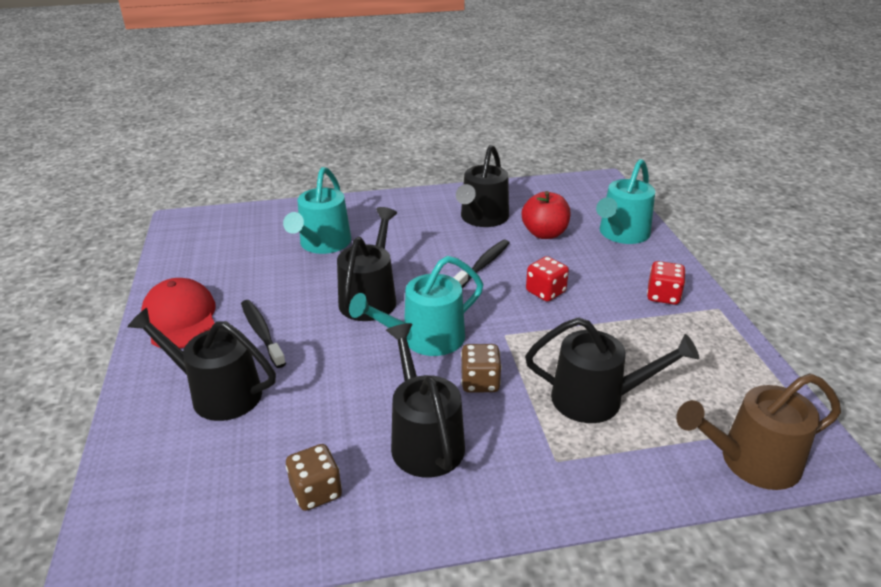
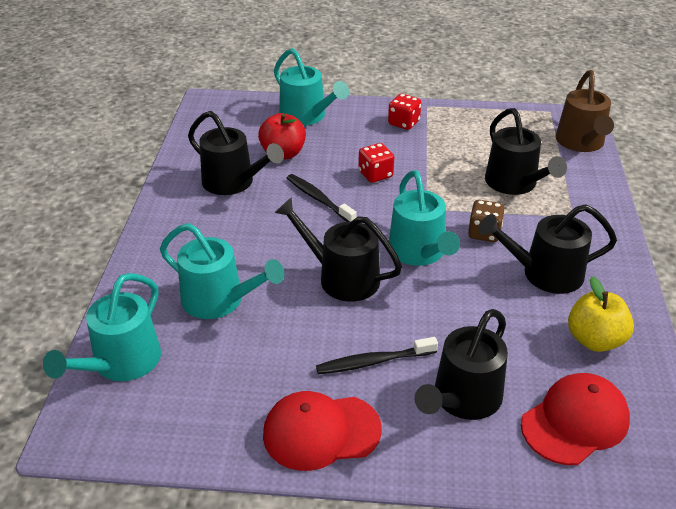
camera: 75 degrees left, 5 degrees up
brown dice [286,444,342,511] -> yellow apple [568,276,634,352]
black watering can [525,317,699,423] -> black watering can turned 135 degrees clockwise [485,108,567,195]
none -> turquoise watering can [43,273,161,381]
none -> red cap [521,373,630,465]

